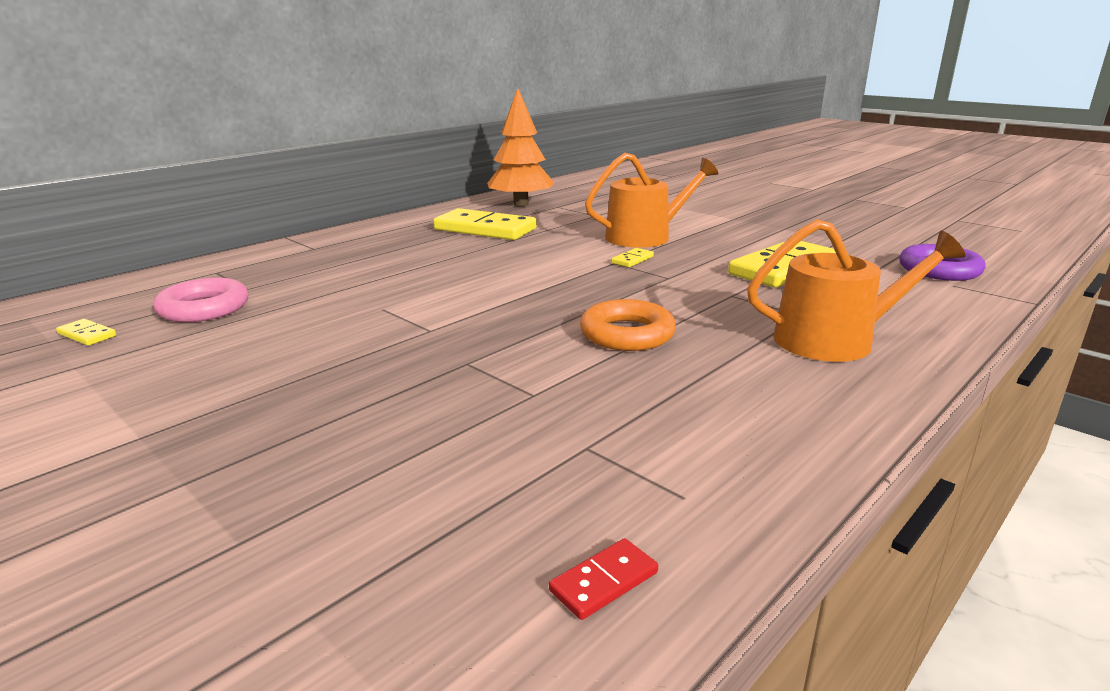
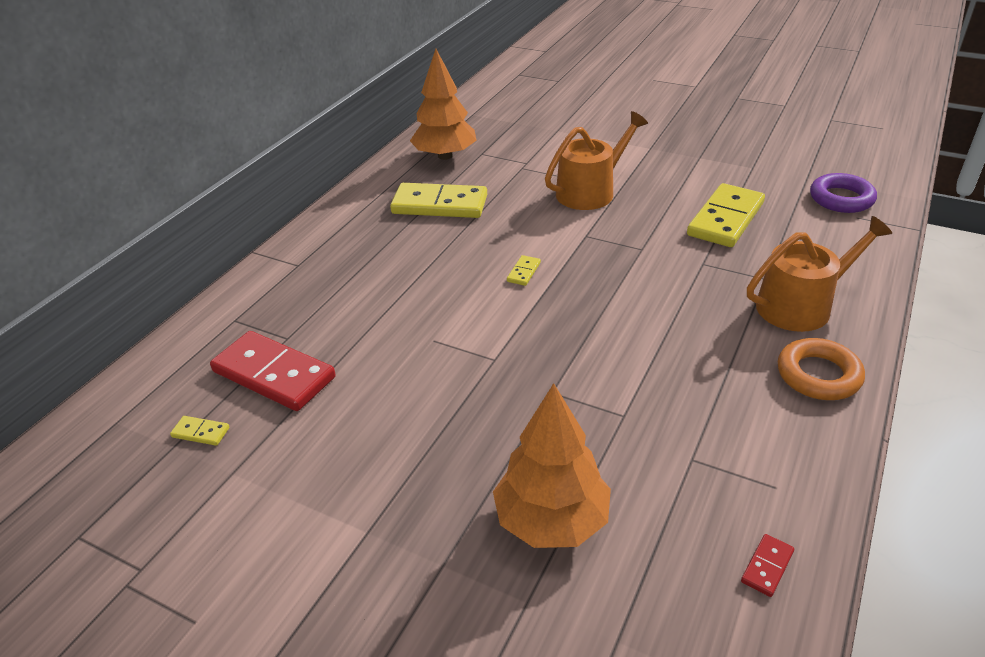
camera: 15 degrees left, 15 degrees up
pink ring [153,278,249,322] -> red domino [210,331,336,411]
orange ring [580,299,676,351] -> orange ring moved to [778,338,865,400]
yellow domino [611,248,654,267] -> yellow domino moved to [507,255,541,286]
none -> orange tree [493,383,611,548]

